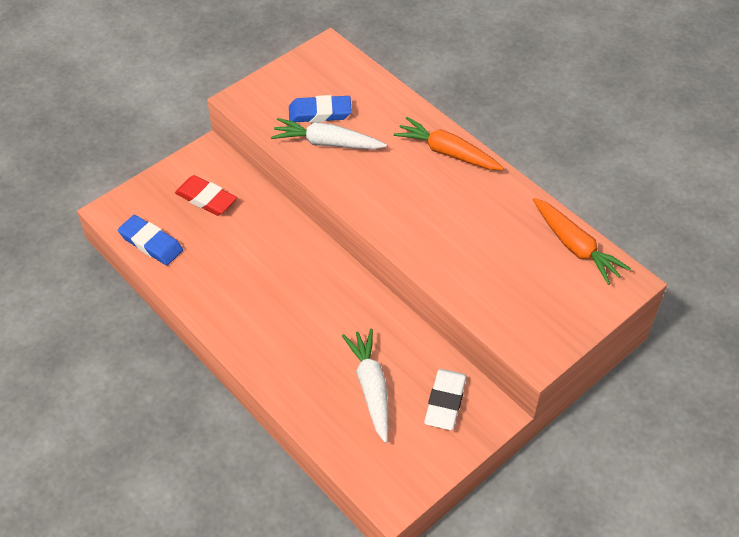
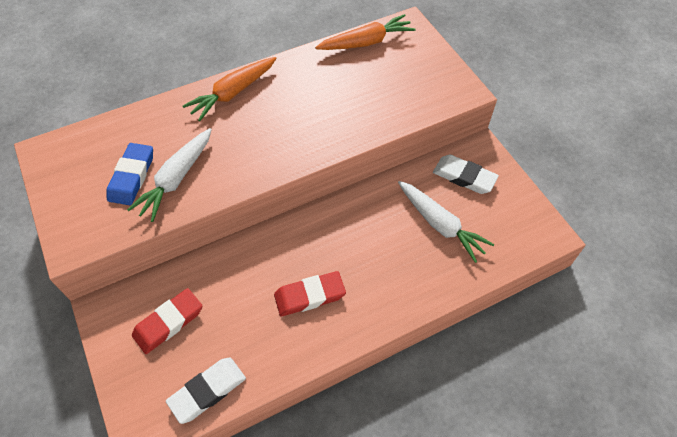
camera: 75 degrees left, 5 degrees up
blue eraser [118,215,183,265] -> white eraser [166,358,246,424]
white carrot [342,329,388,443] -> white carrot turned 135 degrees counterclockwise [398,181,494,263]
none -> red eraser [274,271,346,316]

